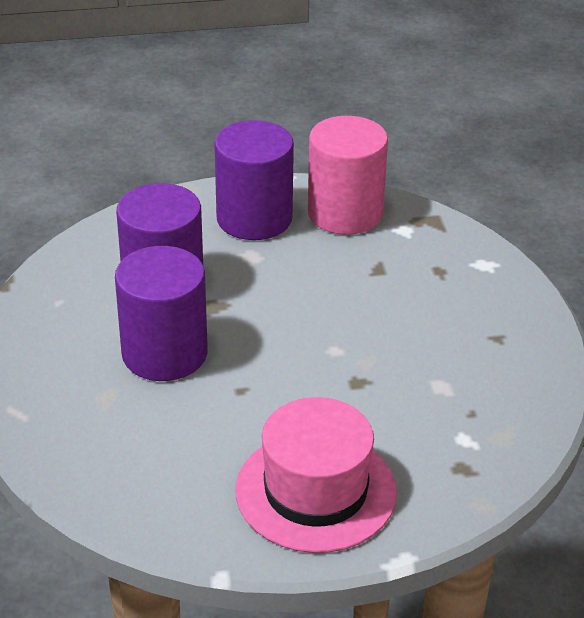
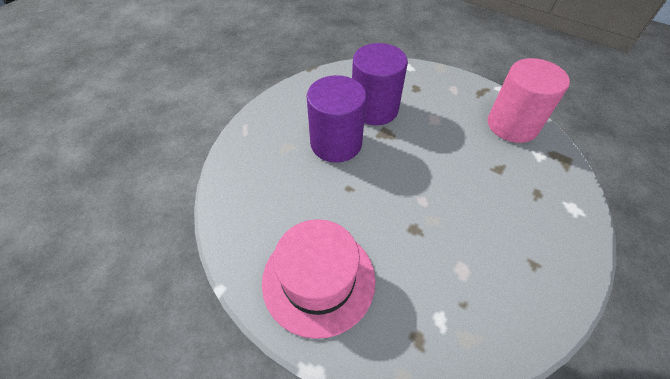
camera: 45 degrees right, 15 degrees up
purple cylinder [214,120,294,240] -> none

